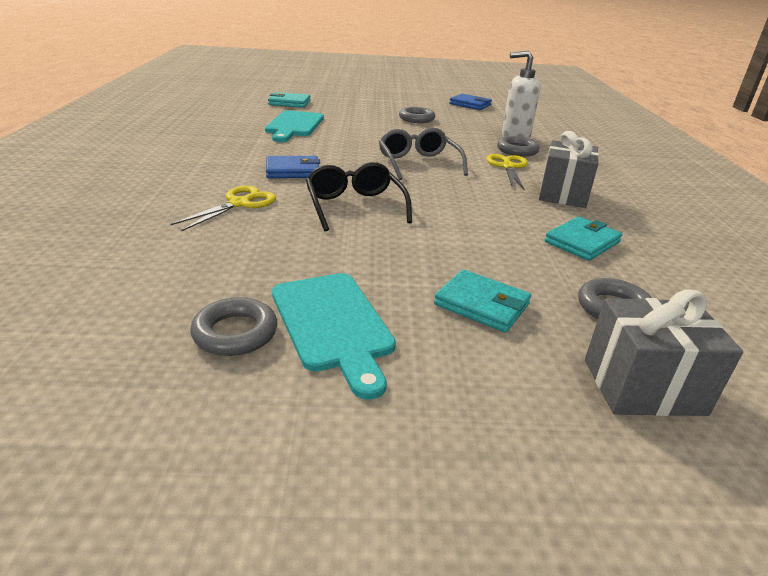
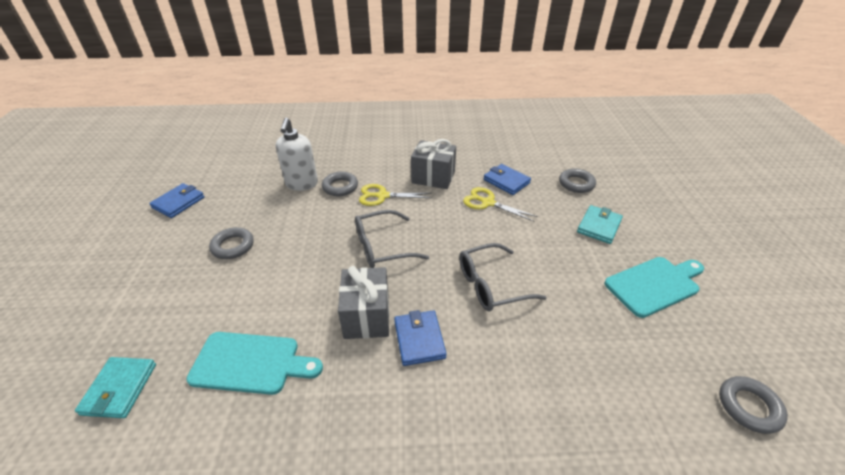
camera: 90 degrees left, 10 degrees up
yellow scissors [171,186,276,231] -> yellow scissors moved to [463,187,538,222]
grey ring [190,297,277,356] -> grey ring moved to [719,376,788,434]
black glasses [306,162,412,231] -> grey glasses [459,243,547,311]
turquoise wallet [545,217,622,261] -> blue wallet [484,164,531,195]
grey gift [585,289,743,416] -> grey gift moved to [338,266,389,339]

